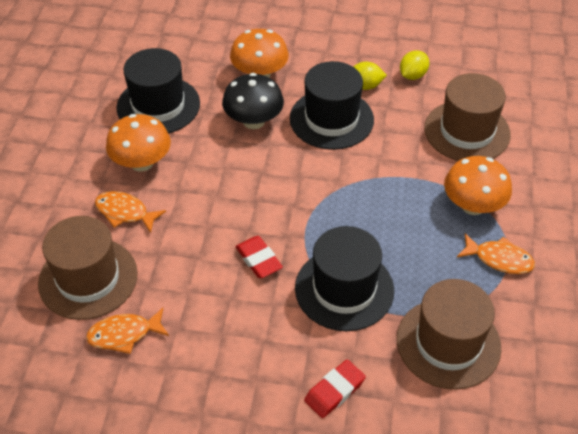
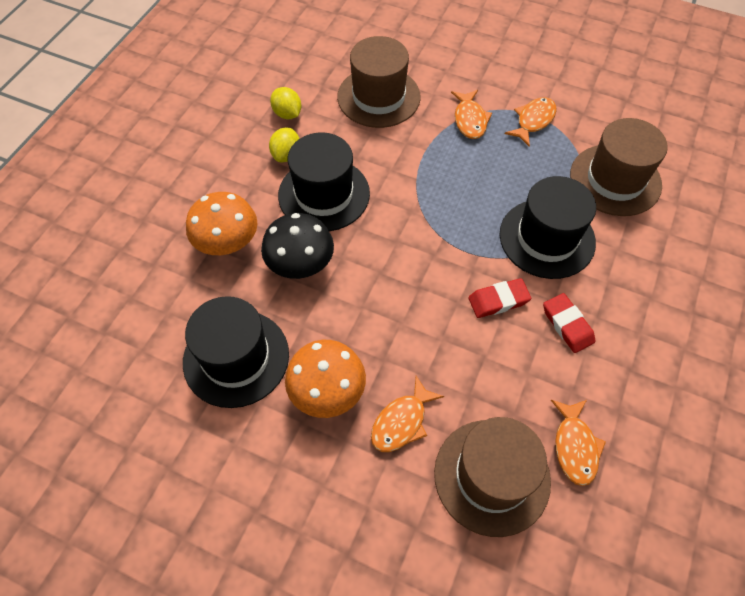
camera: 75 degrees left, 10 degrees up
red eraser [304,359,366,418] -> red eraser moved to [543,293,595,353]
orange mushroom [444,156,512,215] -> orange fish [451,90,492,139]

